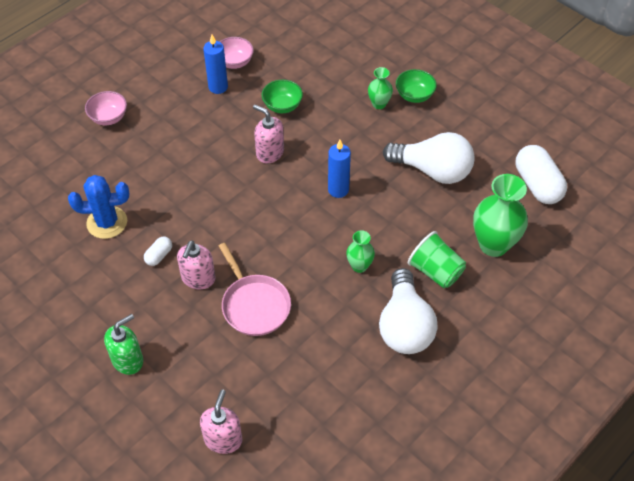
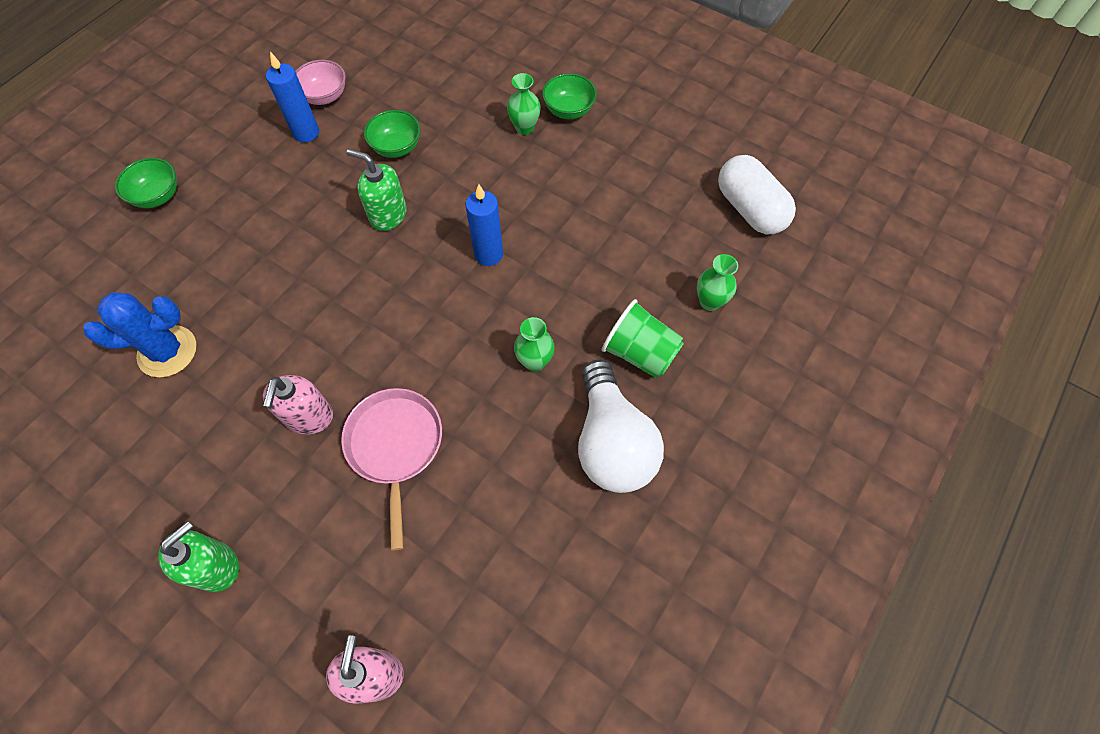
camera: 10 degrees left, 10 degrees up
pink bowl [85,91,127,125] -> green bowl [115,158,177,208]
white capsule [144,237,172,266] -> none
pink pan [219,243,291,336] -> pink pan turned 150 degrees counterclockwise [341,388,442,551]
pink soap dispenser [253,105,284,163] -> green soap dispenser [346,149,407,231]
white light bulb [383,132,475,184] -> none
green vase [473,174,528,257] -> green vase [697,254,738,311], size x0.53

